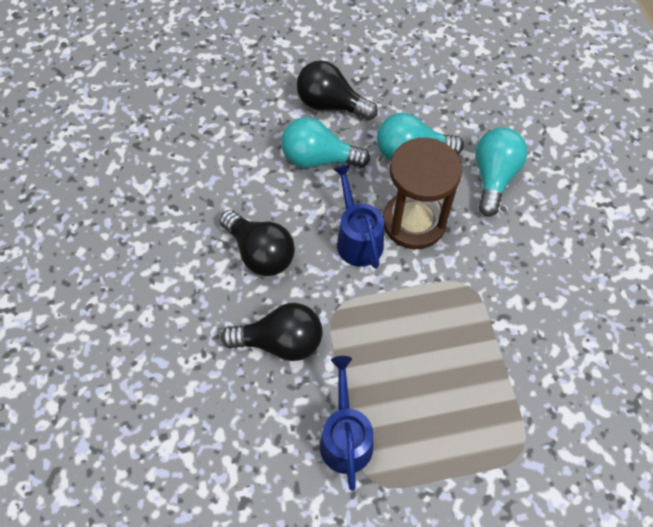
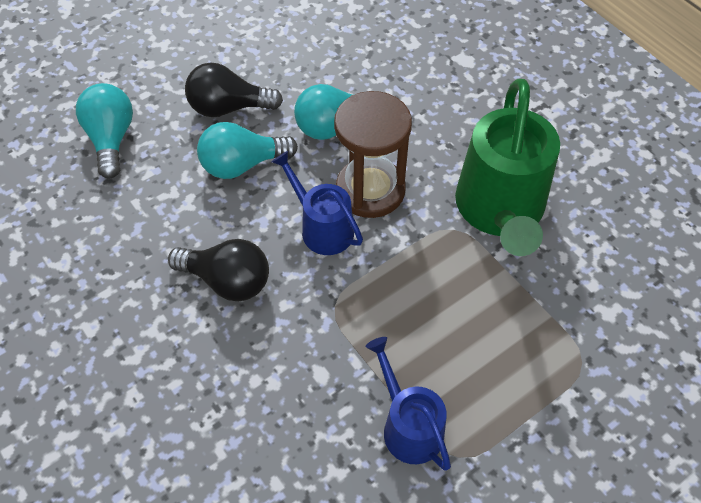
camera: 25 degrees left, 5 degrees down
black light bulb [221,303,322,361] -> none
turquoise light bulb [475,127,528,217] -> turquoise light bulb moved to [76,83,133,178]
none -> green watering can [455,79,560,256]

